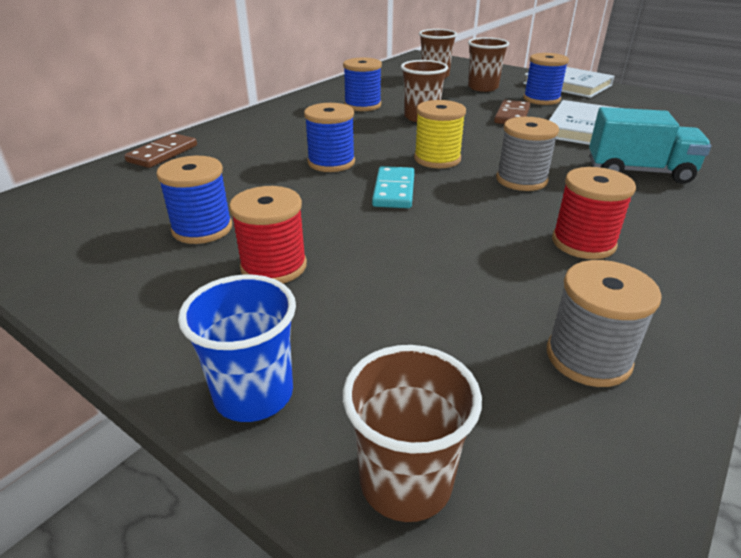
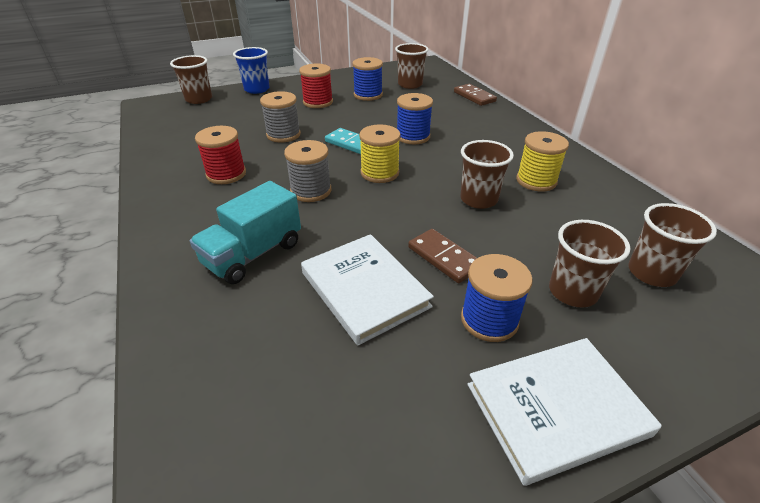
camera: 120 degrees right, 5 degrees up
blue spool [343,58,382,111] -> yellow spool [516,131,569,192]
grey spool [547,260,662,387] -> grey spool moved to [260,91,301,143]
none -> brown cup [395,43,428,89]

